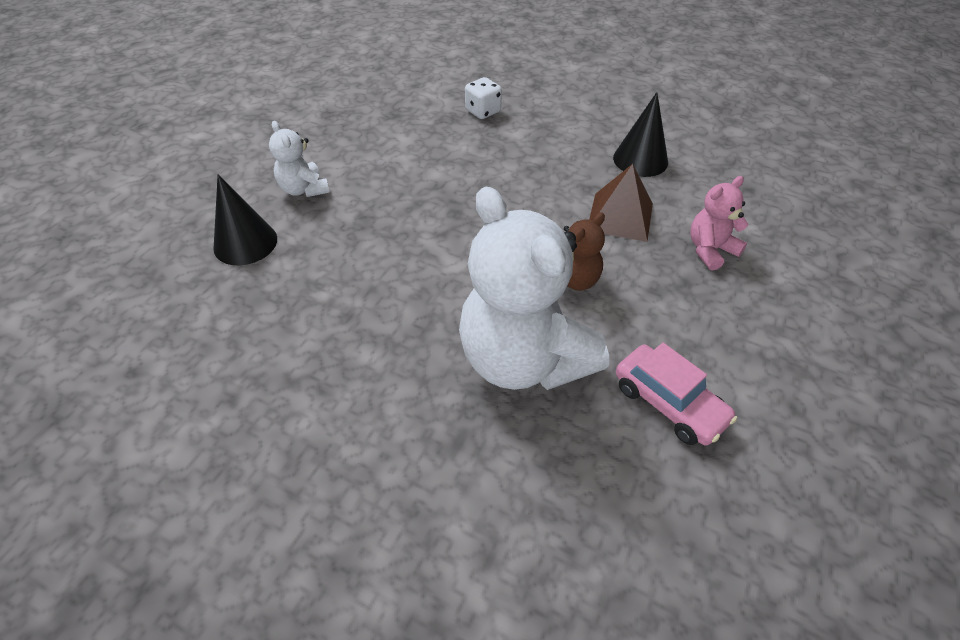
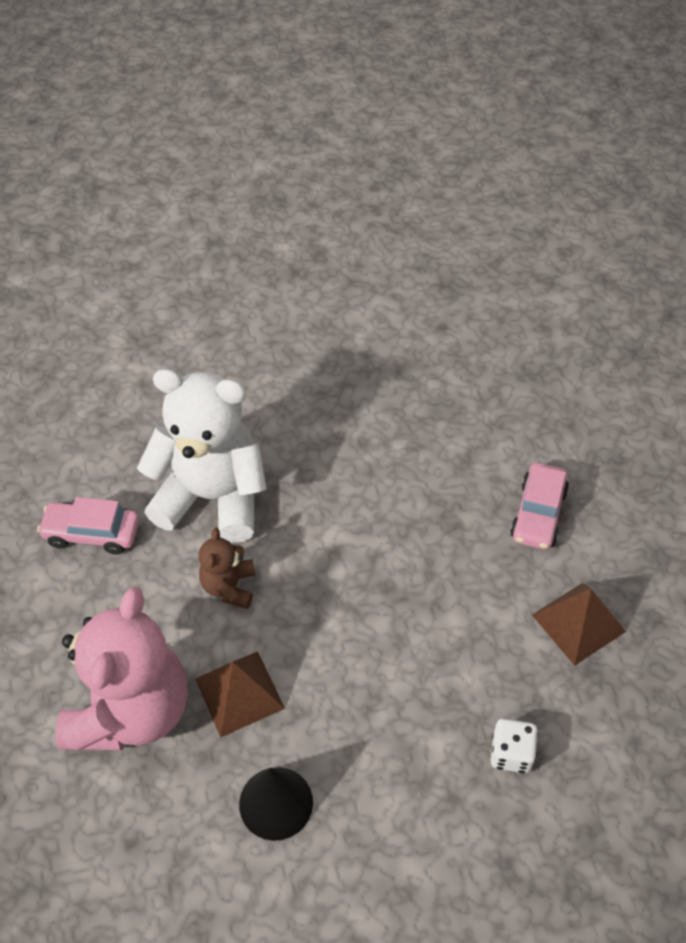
camera: 140 degrees right, 5 degrees up
black cone [213,174,277,265] -> none
white teddy bear [269,121,330,197] -> pink car [510,463,569,550]
pink teddy bear [690,176,748,271] -> pink teddy bear [56,587,188,750], size x2.15
none -> brown pyramid [532,583,626,666]

